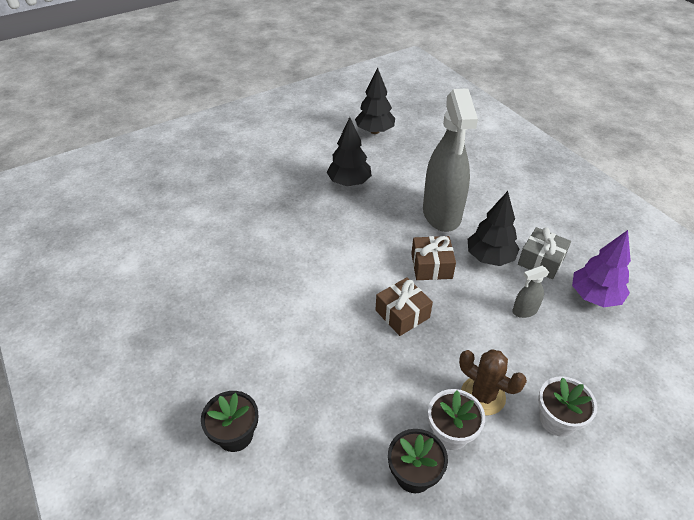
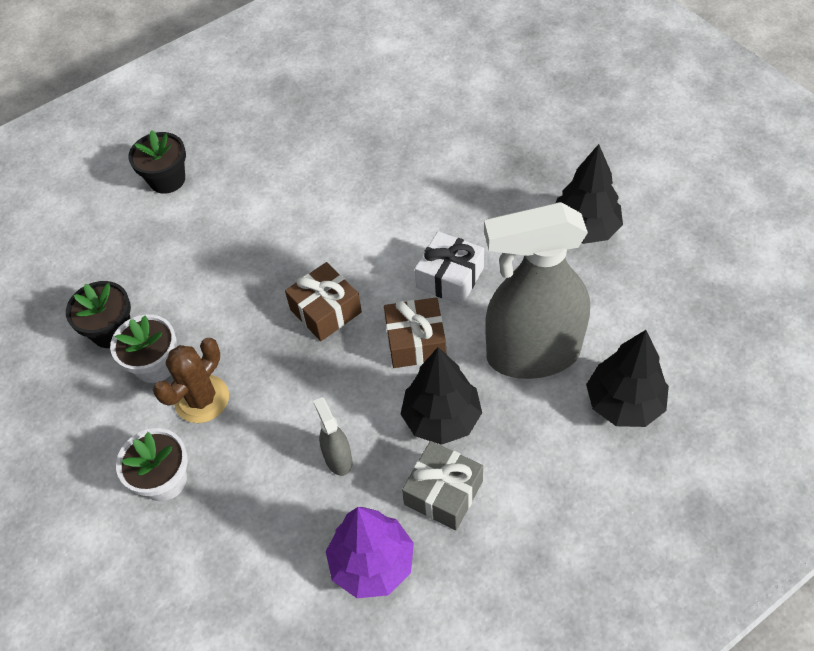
camera: 90 degrees right, 10 degrees up
black tree [355,67,395,134] -> black tree moved to [586,330,669,427]
none -> white gift [415,231,484,306]

